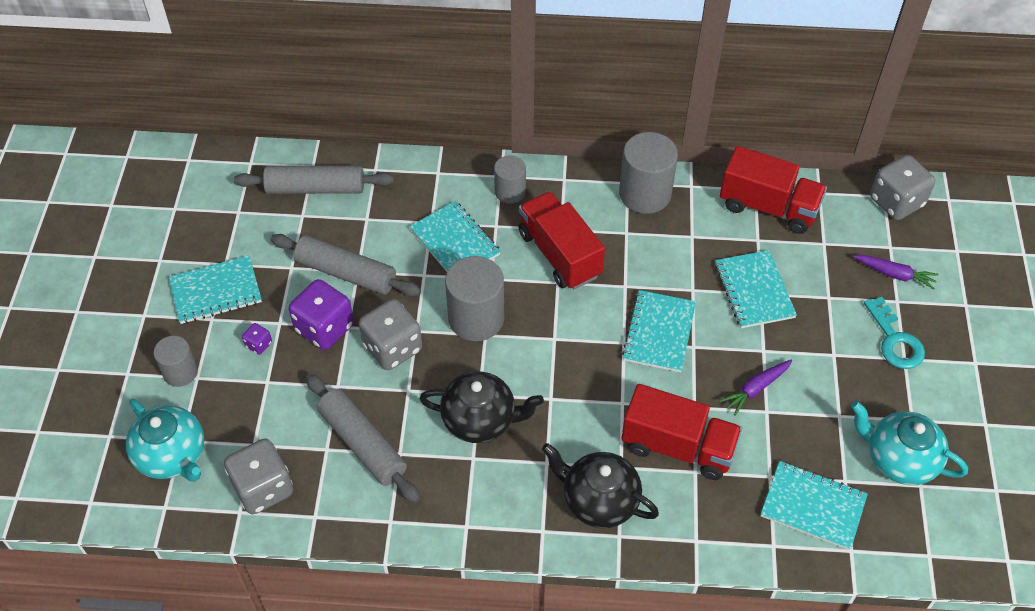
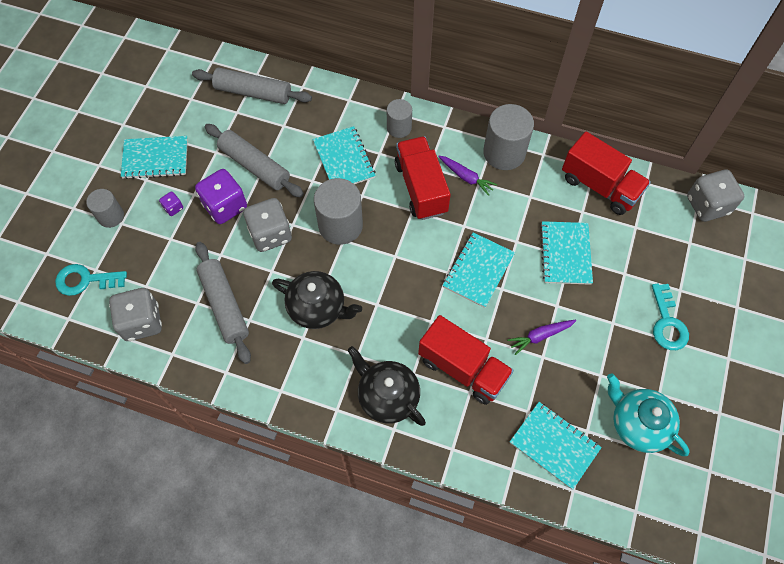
camera: 15 degrees right, 10 degrees up
turquoise teapot [126,399,204,481] -> turquoise key [55,264,127,296]
purple carrot [853,255,939,290] -> purple carrot moved to [438,156,497,196]

